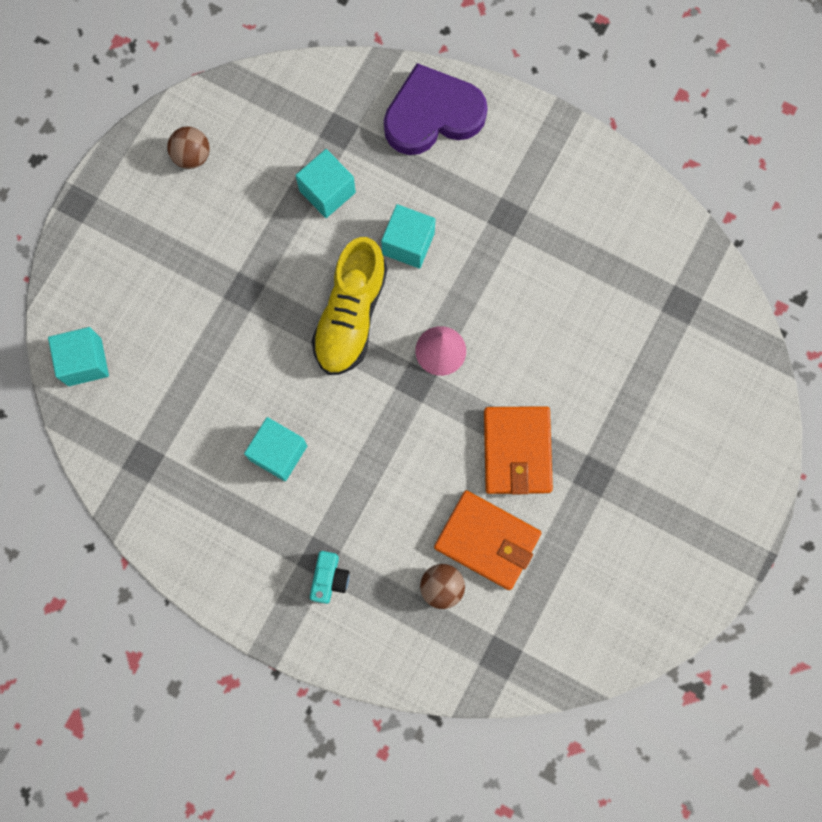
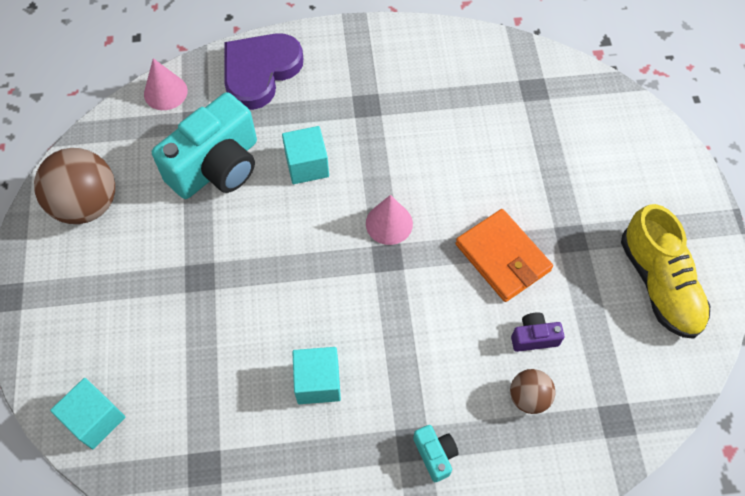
camera: 35 degrees left, 15 degrees down
brown ball [167,126,210,169] -> brown ball [34,148,115,224], size x1.89
turquoise cube [295,149,356,218] -> turquoise camera [152,92,257,199]
yellow shoe [312,237,387,375] -> yellow shoe moved to [621,204,711,339]
orange wallet [434,490,541,590] -> purple camera [511,312,564,352]
none -> pink cone [144,58,188,110]

